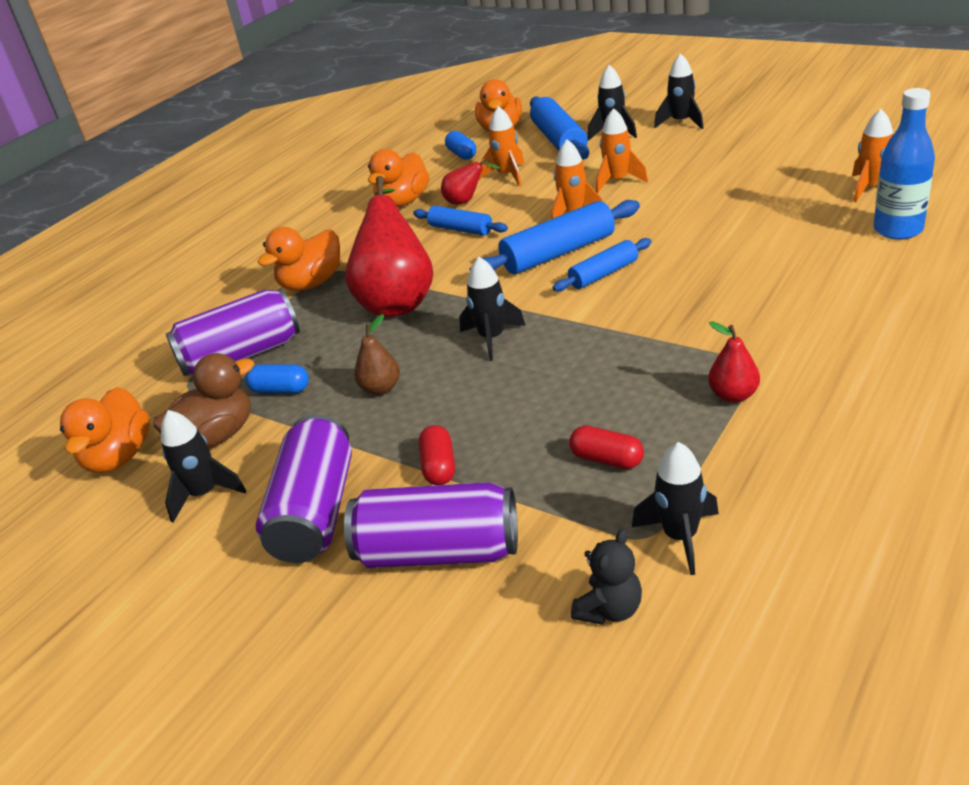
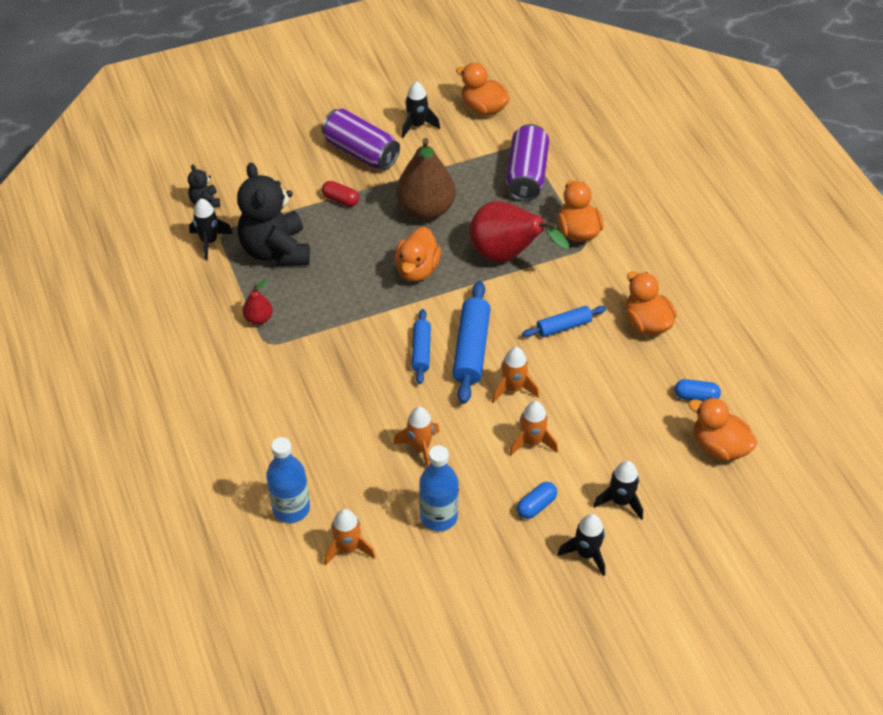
camera: 120 degrees right, 15 degrees up
brown duck [153,353,254,448] -> none
blue capsule [246,364,309,393] -> blue capsule moved to [517,482,557,519]
purple can [344,482,518,568] -> none
brown pear [354,314,400,395] -> brown pear [396,138,456,220], size x2.12
red pear [441,158,500,205] -> none
black rocket [459,257,525,361] -> orange duck [395,227,441,282]
orange rocket [479,106,524,186] -> orange rocket moved to [393,407,440,467]
blue rolling pin [530,97,589,160] -> none
red capsule [569,426,644,469] -> black teddy bear [237,163,310,266]
none -> blue bottle [419,445,459,531]

